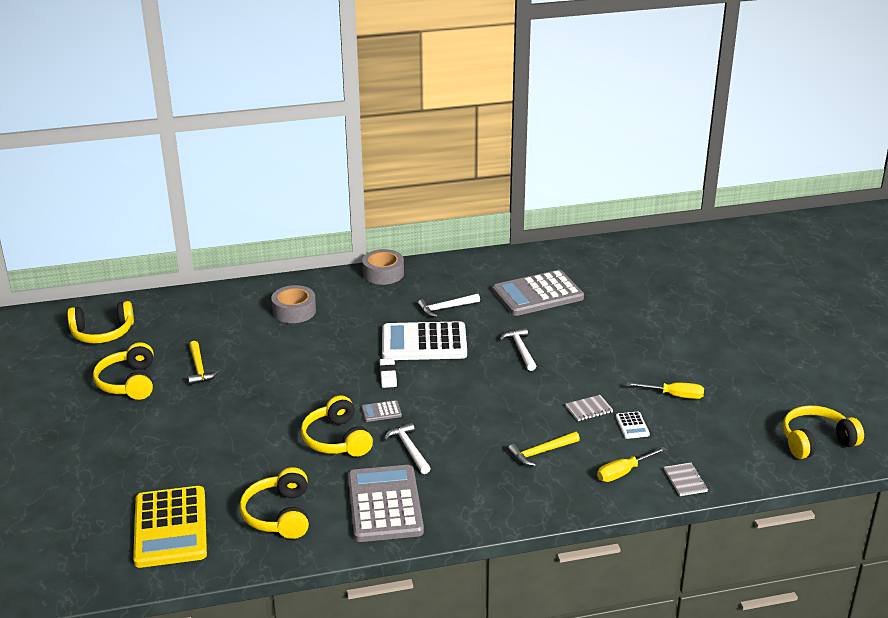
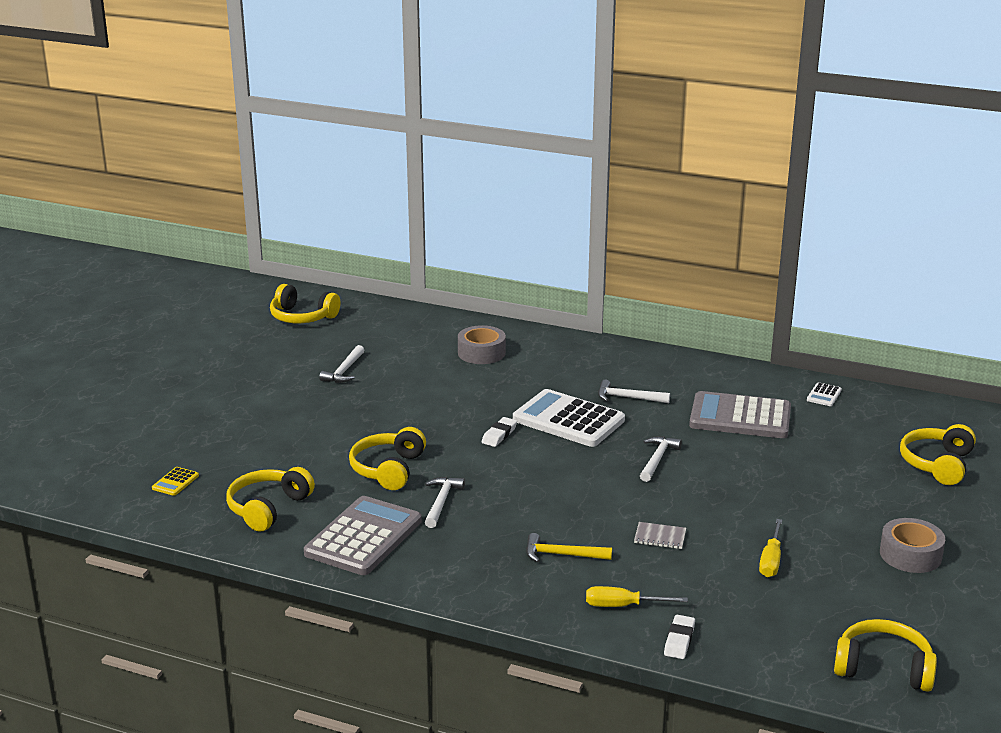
camera: 35 degrees right, 5 degrees down
yellow headphones [93,342,154,400] -> yellow headphones moved to [900,424,976,485]
yellow calculator [133,486,207,568] -> yellow calculator [152,467,199,496], size x0.41
yellow hammer [188,341,220,385] -> white hammer [319,345,364,383]
grey calculator [361,400,402,422] -> none
grey tape [362,249,404,285] -> grey tape moved to [880,518,945,573]
white calculator [616,412,650,439] -> white calculator moved to [807,382,842,406]
yellow screwdriver [627,382,704,399] -> yellow screwdriver turned 60 degrees clockwise [759,519,782,577]
grey notebook [664,463,708,496] -> white eraser [664,615,695,659]

